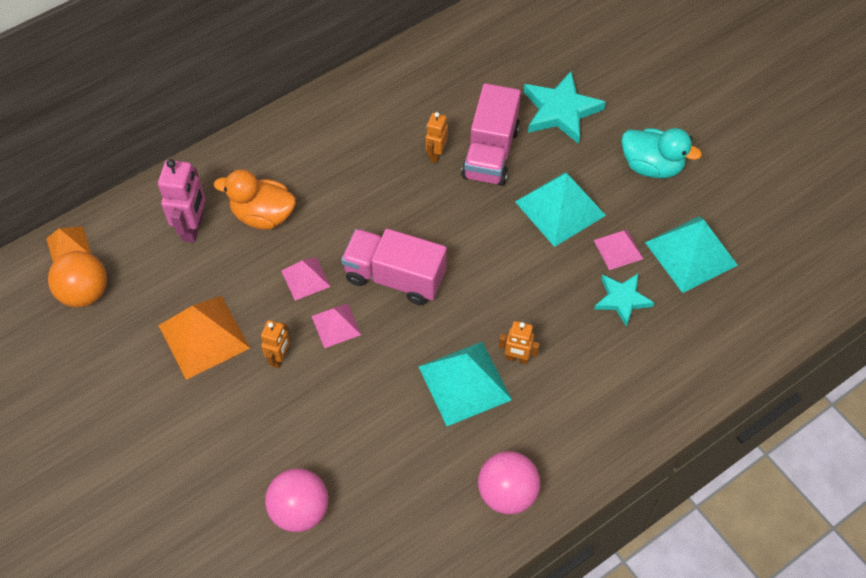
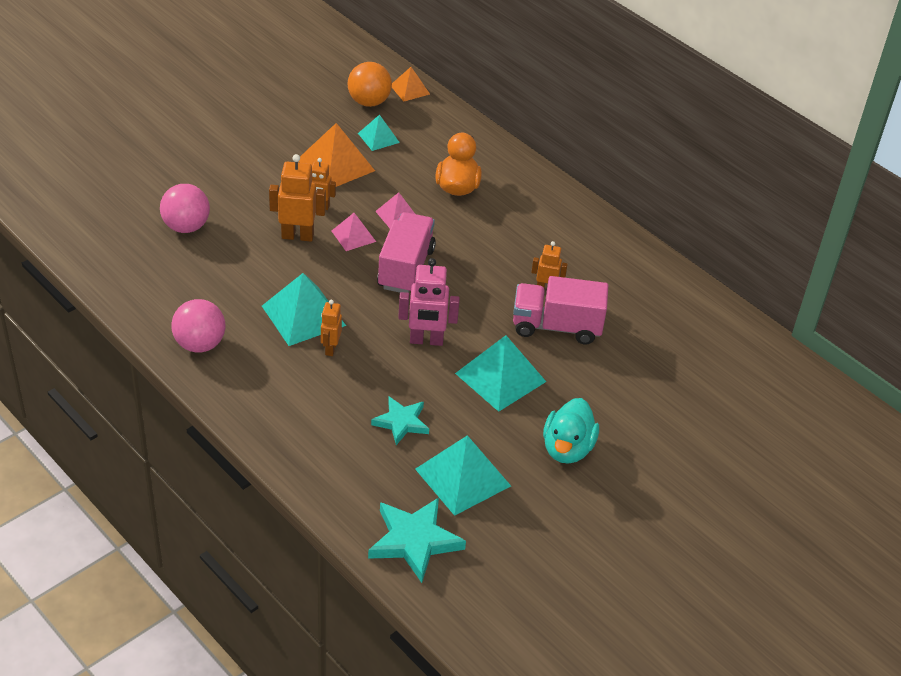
camera: 80 degrees right, 15 degrees down
pink robot [158,159,206,243] -> pink robot moved to [398,258,460,346]
turquoise star [524,71,606,144] -> turquoise star moved to [368,497,466,583]
pink pyramid [594,229,643,270] -> none
none -> orange robot [269,154,326,242]
none -> turquoise pyramid [358,115,400,151]

